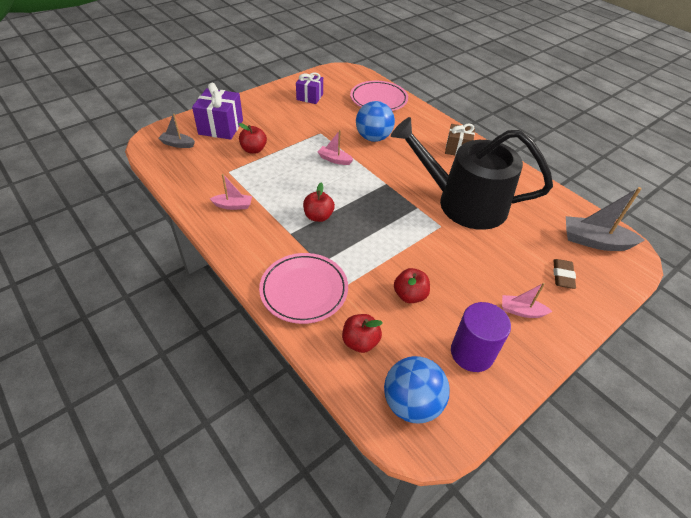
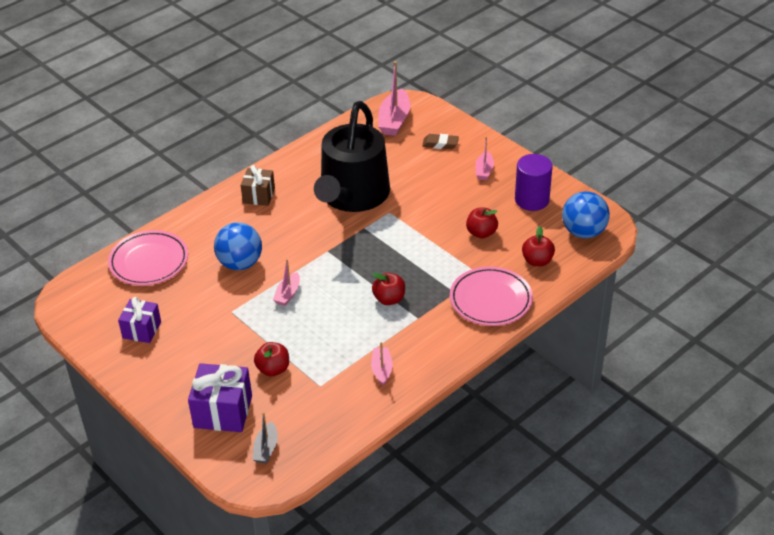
camera: 90 degrees left, 5 degrees down
grey boat [566,187,645,251] -> pink boat [378,61,411,136]

